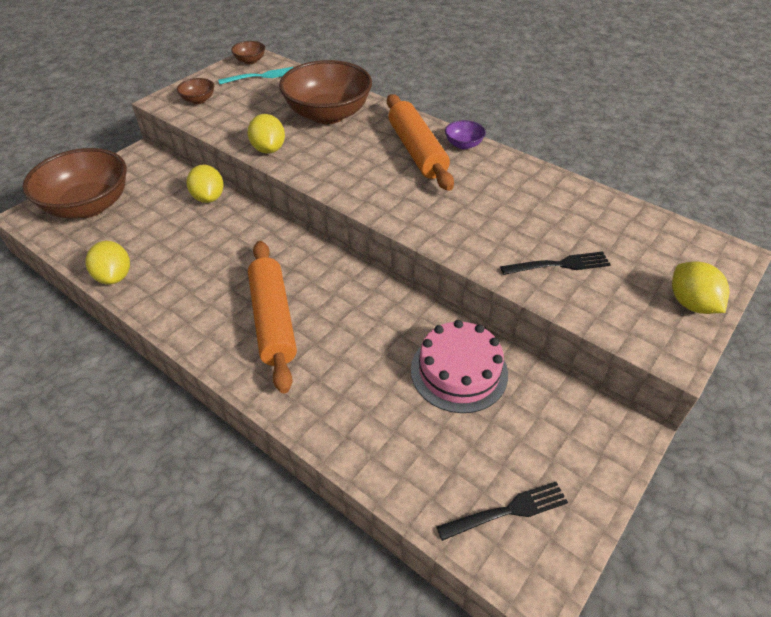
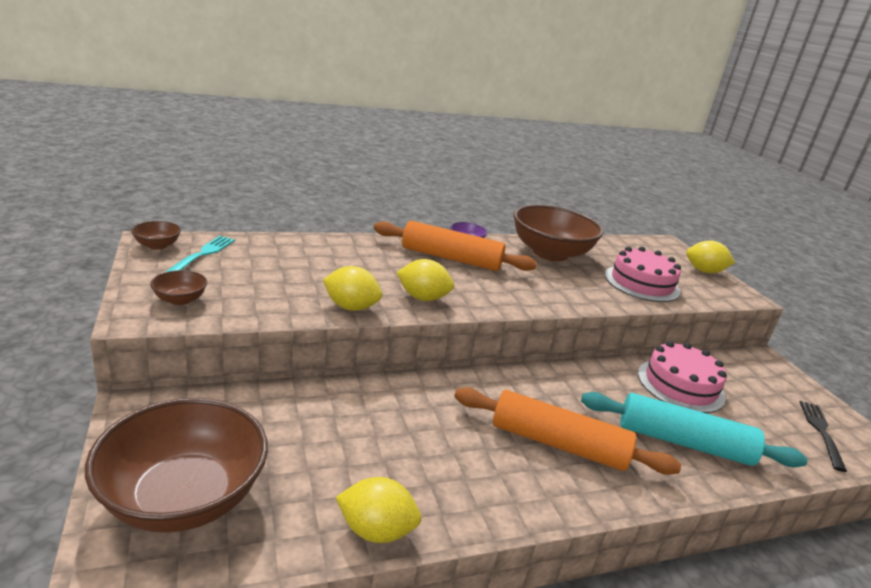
camera: 60 degrees left, 20 degrees down
yellow lemon [186,164,224,203] -> yellow lemon moved to [396,259,454,301]
brown bowl [279,60,372,124] -> brown bowl moved to [513,205,604,261]
black fork [500,251,611,275] -> pink cake [605,247,681,302]
none -> turquoise rolling pin [581,392,808,468]

